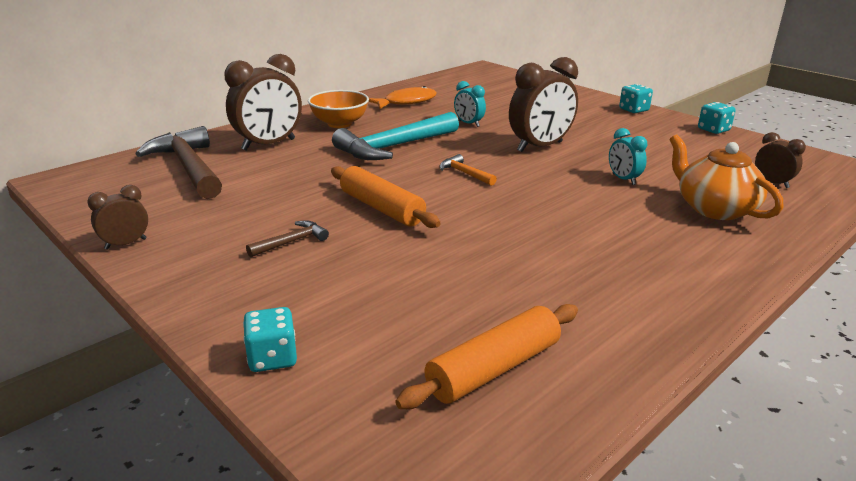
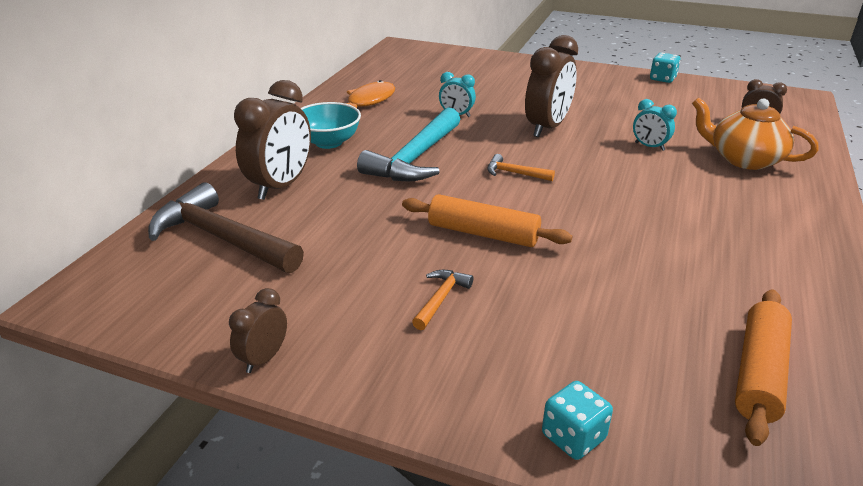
camera: 25 degrees left, 5 degrees up
brown hammer [246,220,329,257] -> orange hammer [412,270,473,330]
orange bowl [308,90,369,128] -> turquoise bowl [301,102,361,149]
turquoise dice [619,84,653,113] -> none

